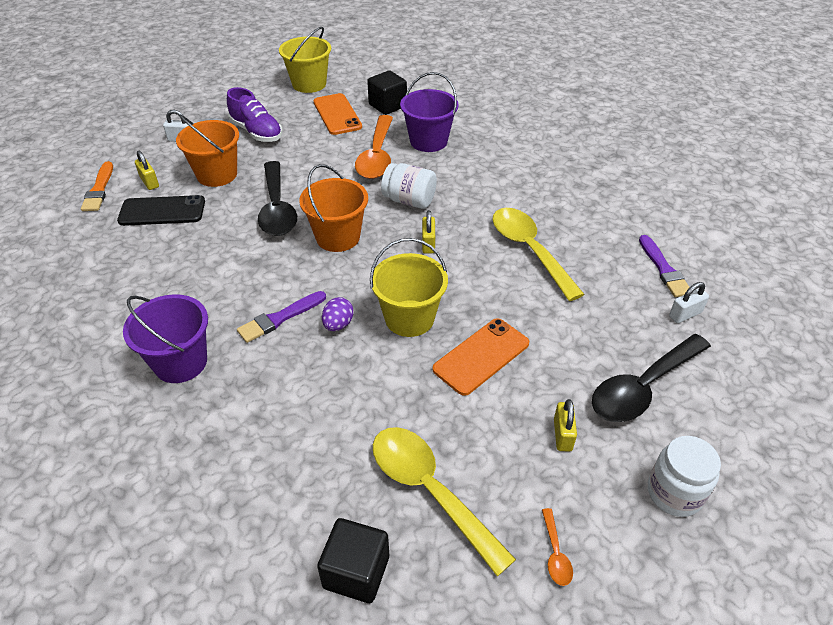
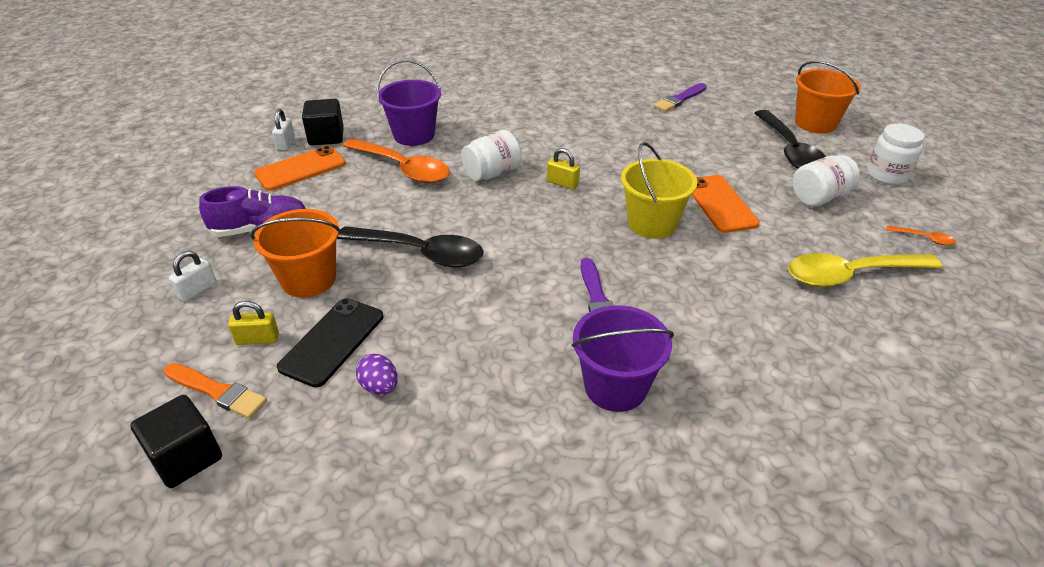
camera: 60 degrees left, 5 degrees down
yellow bucket [279,27,331,93] -> none
orange bucket [299,164,368,252] -> orange bucket moved to [795,61,861,134]
orange phone [313,93,362,135] -> orange phone turned 45 degrees counterclockwise [254,146,346,191]
black cube [317,518,389,603] -> black cube moved to [130,395,222,488]
purple egg [322,297,354,331] -> purple egg moved to [356,354,398,395]
yellow spoon [492,208,585,301] -> none
yellow padlock [554,399,577,452] -> white jar [793,155,860,207]
purple brush [639,235,690,297] -> purple brush turned 120 degrees clockwise [654,83,707,112]
white padlock [669,282,709,323] -> white padlock moved to [272,109,295,151]

